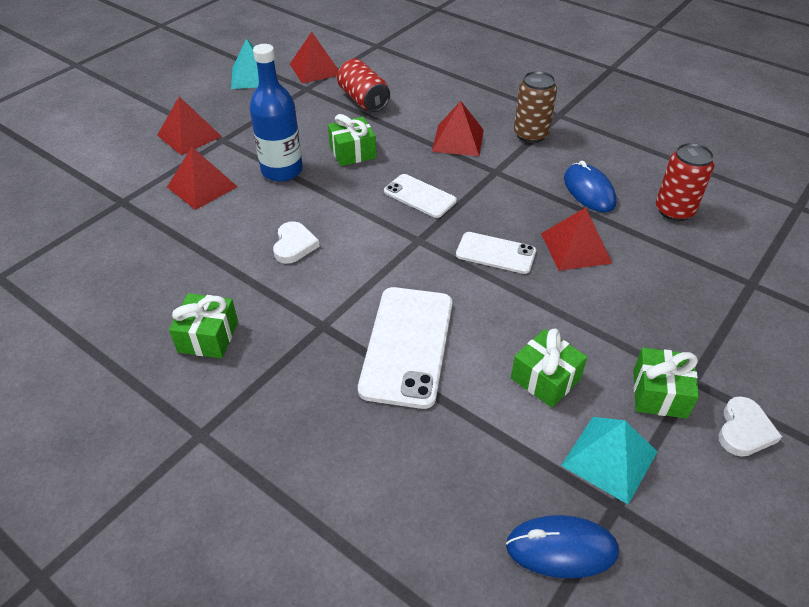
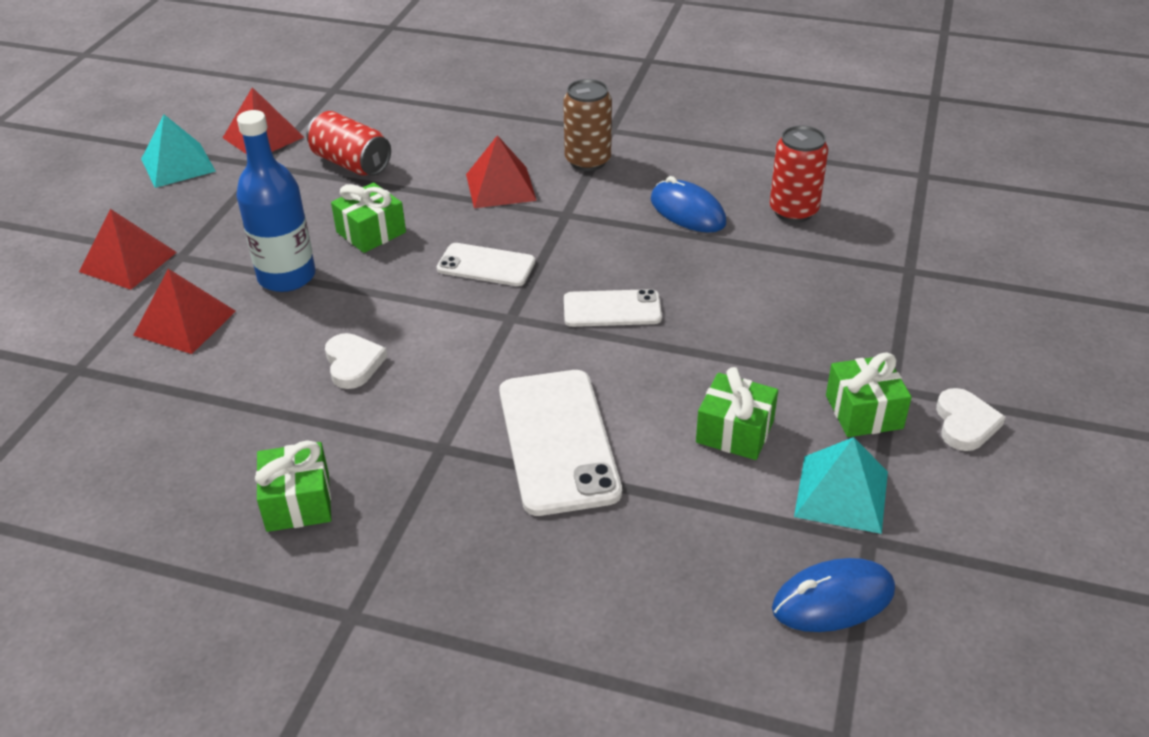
camera: 20 degrees left, 5 degrees down
red pyramid [541,207,612,271] -> none

